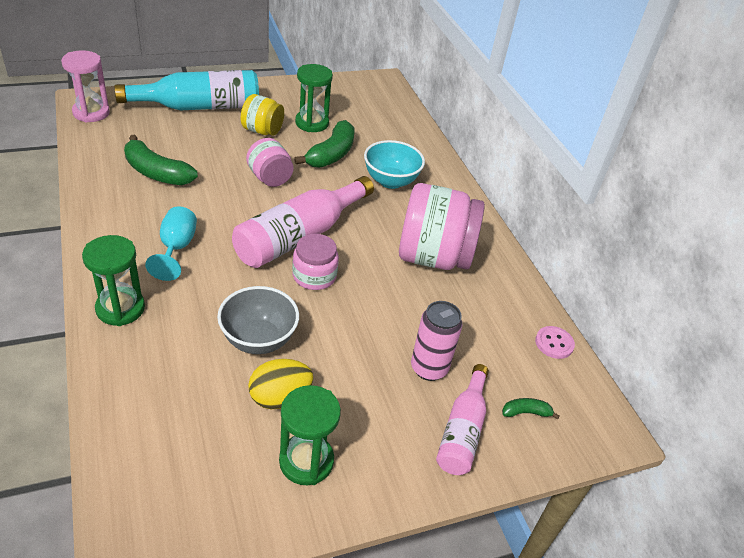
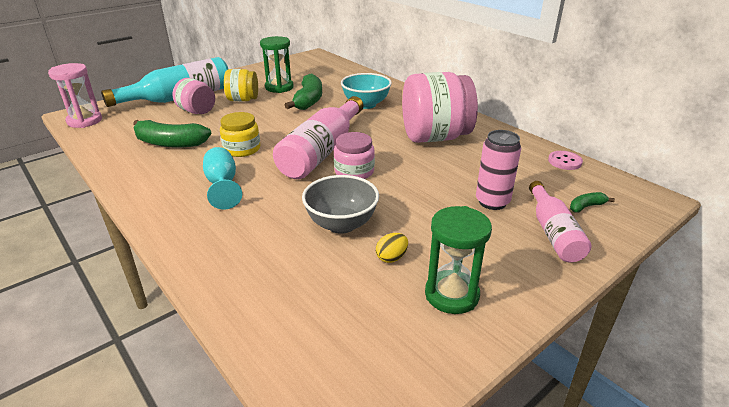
camera: 15 degrees left, 10 degrees down
green hourglass [82,235,145,326] -> none
pink jar [246,138,293,187] -> pink jar moved to [173,78,215,114]
yellow egg [248,359,313,409] -> yellow egg [376,233,408,263], size x0.59
none -> yellow jar [220,112,260,157]

